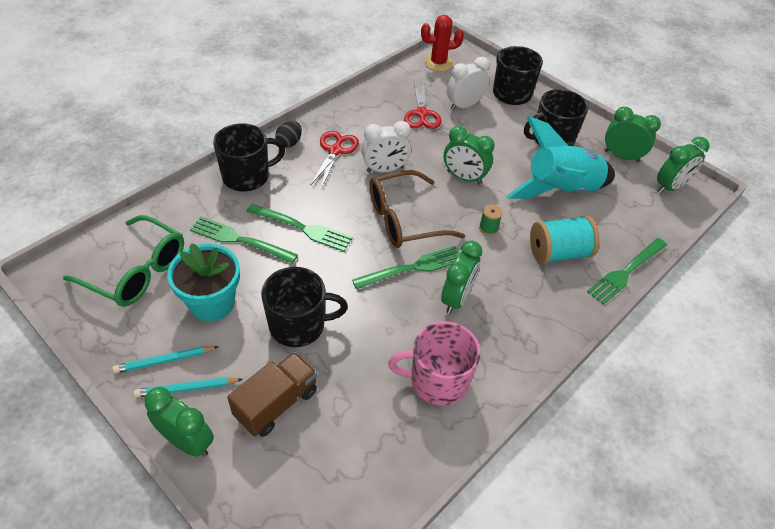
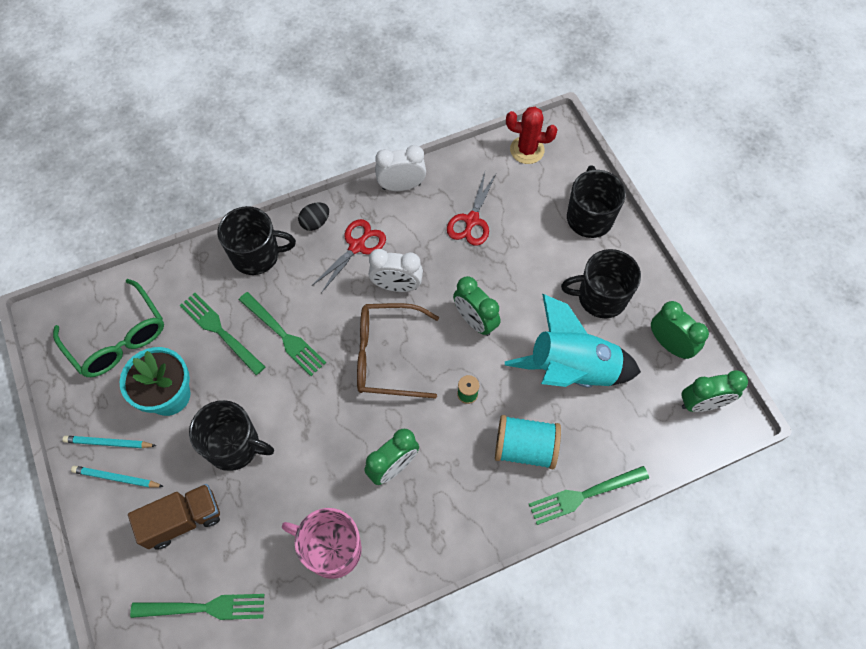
camera: 25 degrees right, 15 degrees up
green clock [145,387,214,457] -> none
green fork [352,246,459,289] -> green fork moved to [130,594,264,620]
white clock [447,57,490,111] -> white clock moved to [375,145,426,191]

